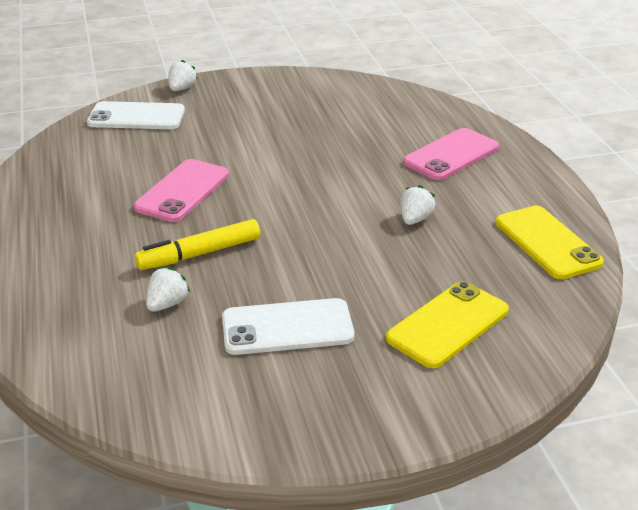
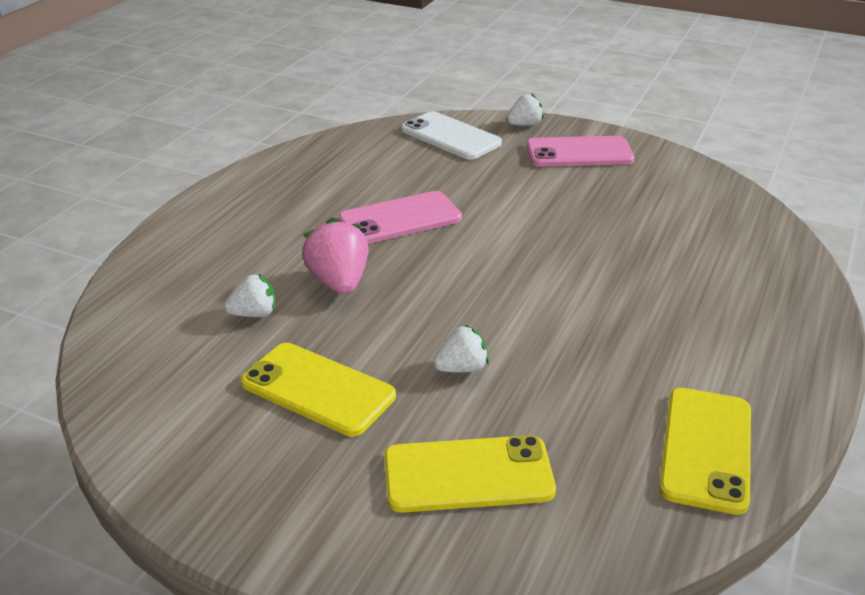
camera: 40 degrees right, 0 degrees up
yellow marker [135,219,260,270] -> pink strawberry [302,217,369,294]
white phone [222,298,355,355] -> yellow phone [240,343,396,437]
white strawberry [400,185,436,225] -> white strawberry moved to [433,325,489,373]
pink phone [403,128,499,180] -> pink phone moved to [526,136,635,167]

